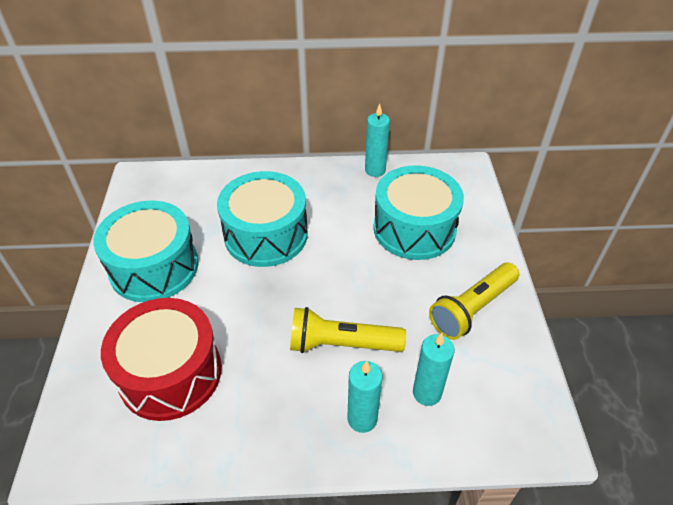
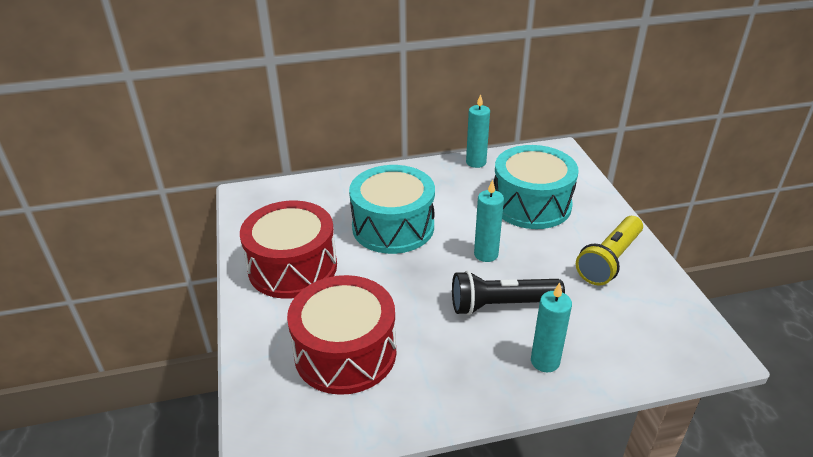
camera: 10 degrees left, 10 degrees down
turquoise drum [93,201,199,302] -> red drum [240,200,337,299]
yellow flashlight [290,307,406,353] -> black flashlight [452,270,565,315]
turquoise candle [413,333,455,406] -> turquoise candle moved to [474,179,504,262]

